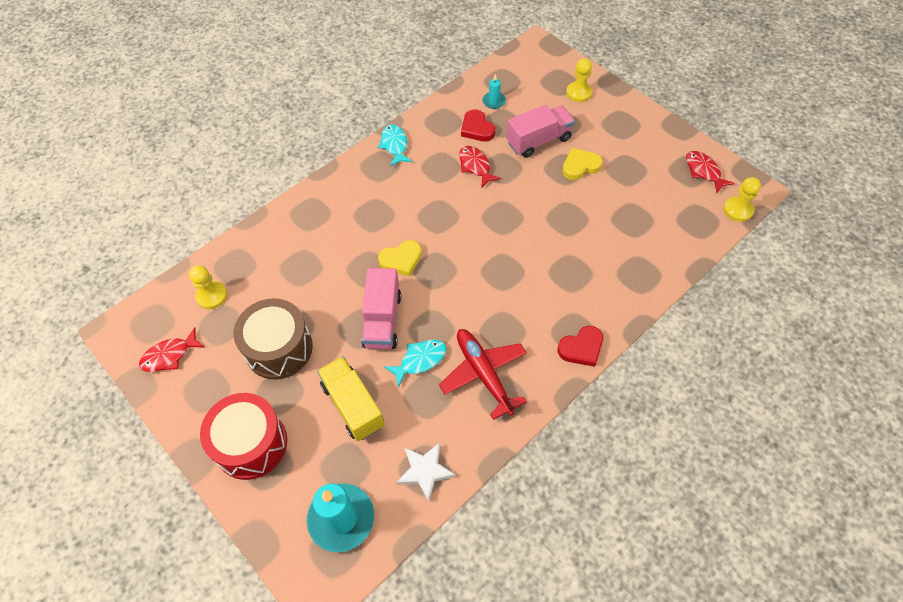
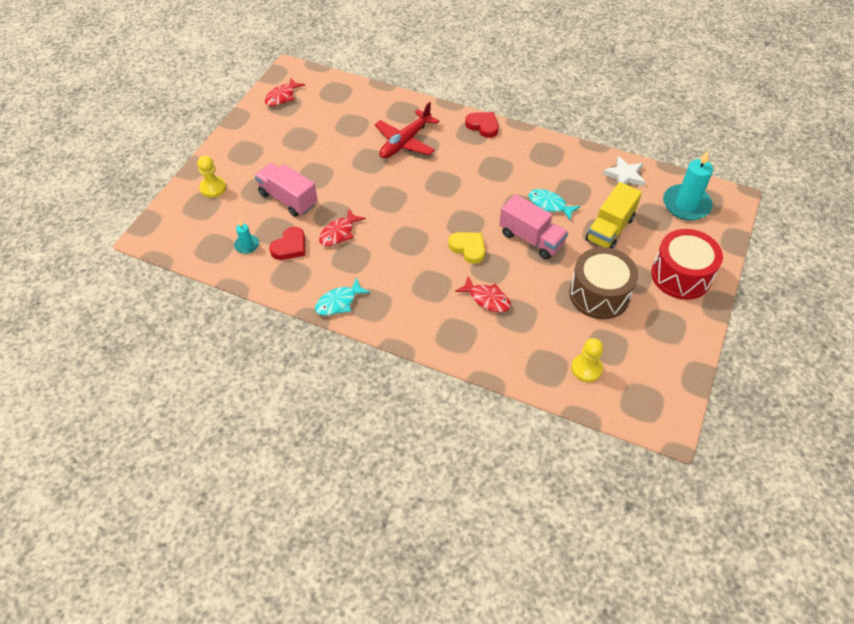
camera: 115 degrees left, 5 degrees down
red fish [139,327,204,372] -> red fish moved to [455,276,511,312]
pink truck [361,268,401,349] -> pink truck turned 60 degrees clockwise [499,194,568,260]
red plane [439,329,527,420] -> red plane moved to [375,102,439,159]
yellow heart [562,148,603,180] -> none
yellow pawn [723,177,761,222] -> none

